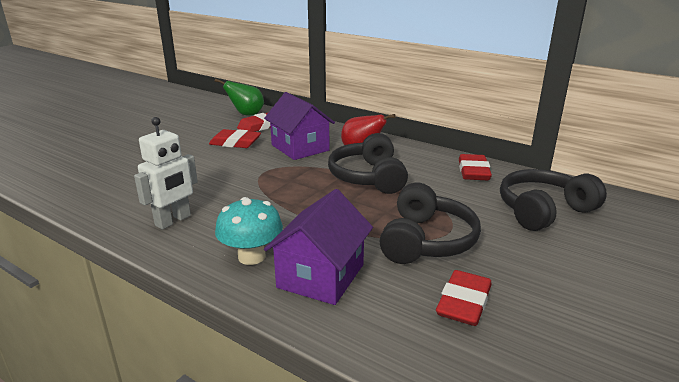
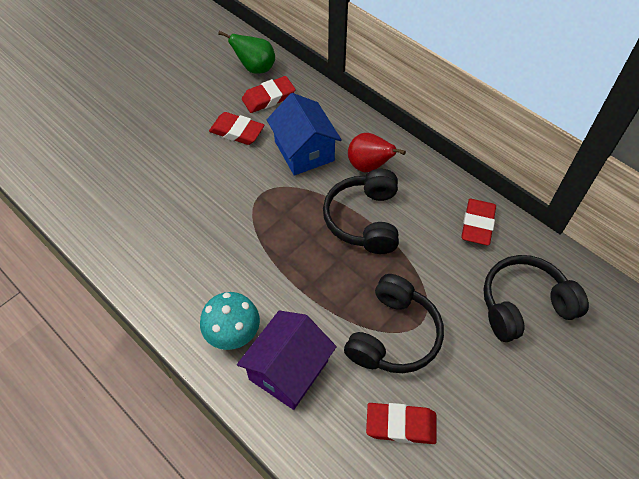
camera: 10 degrees right, 30 degrees up
white robot [134,117,198,230] -> none
purple house [264,92,335,160] -> blue house [267,93,342,176]
red eraser [436,270,491,326] -> red eraser turned 60 degrees clockwise [366,403,437,444]

